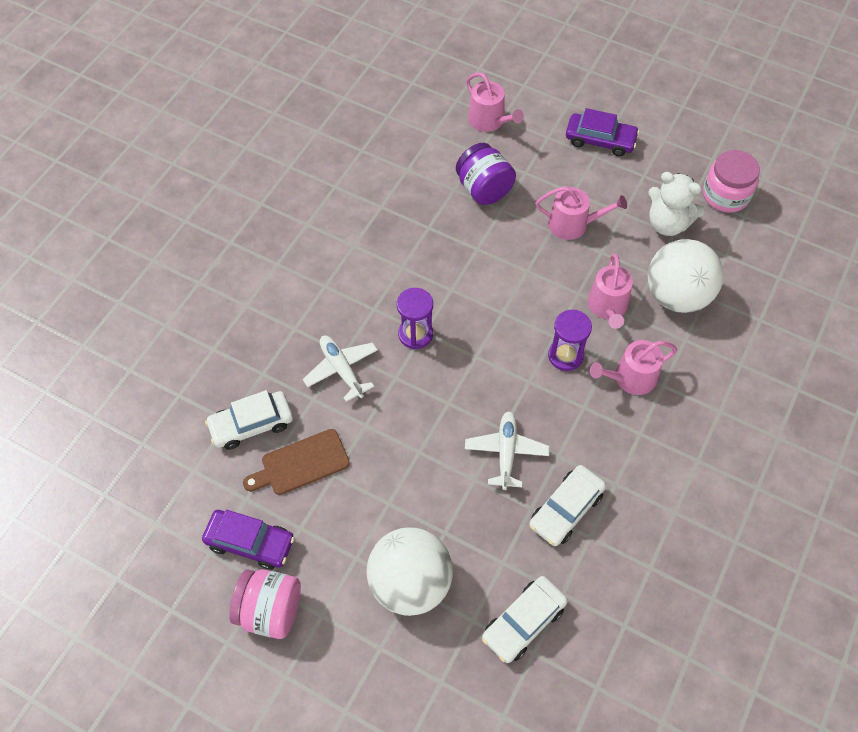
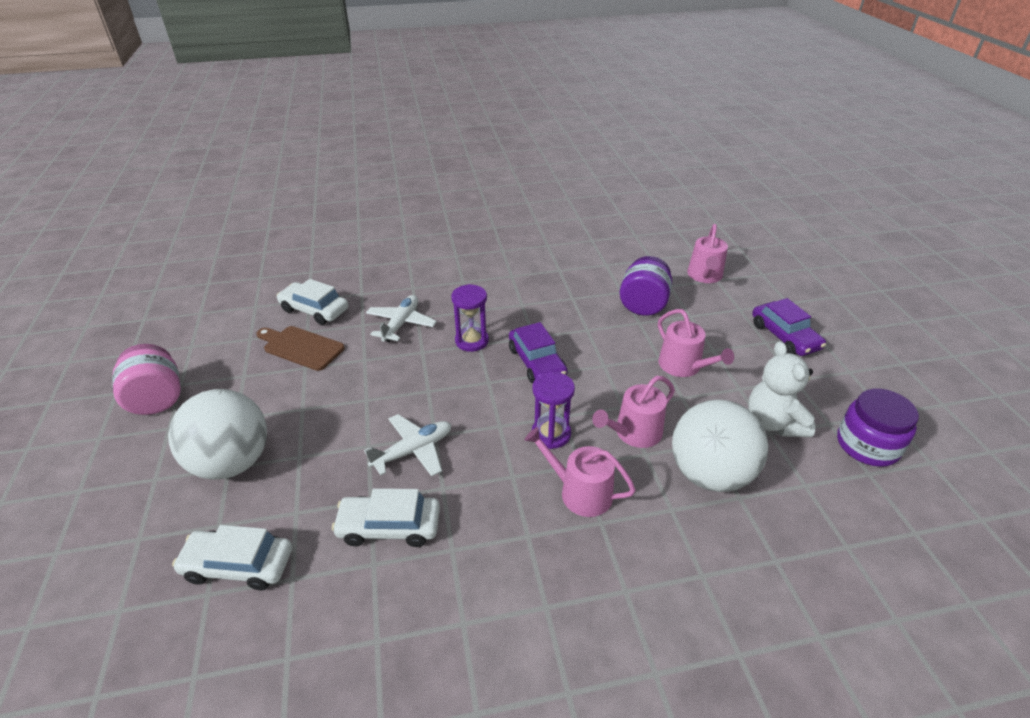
camera: 50 degrees right, 20 degrees down
purple car [202,510,295,570] -> purple car moved to [509,322,568,383]
pink jar [703,150,760,212] -> purple jar [837,389,919,467]

